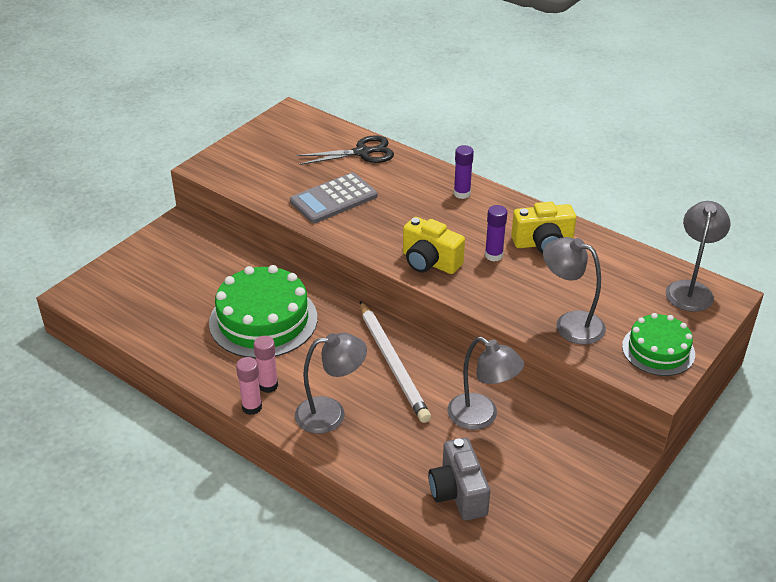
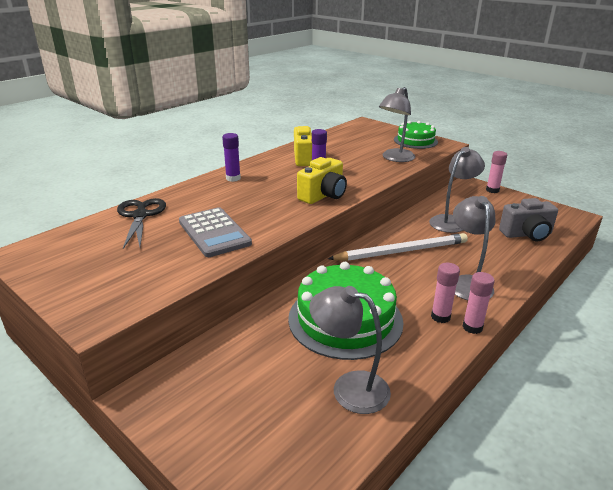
camera: 85 degrees left, 10 degrees down
grey lamp [666,201,731,312] -> grey lamp moved to [309,286,391,414]
none -> pink glue stick [486,151,507,193]

